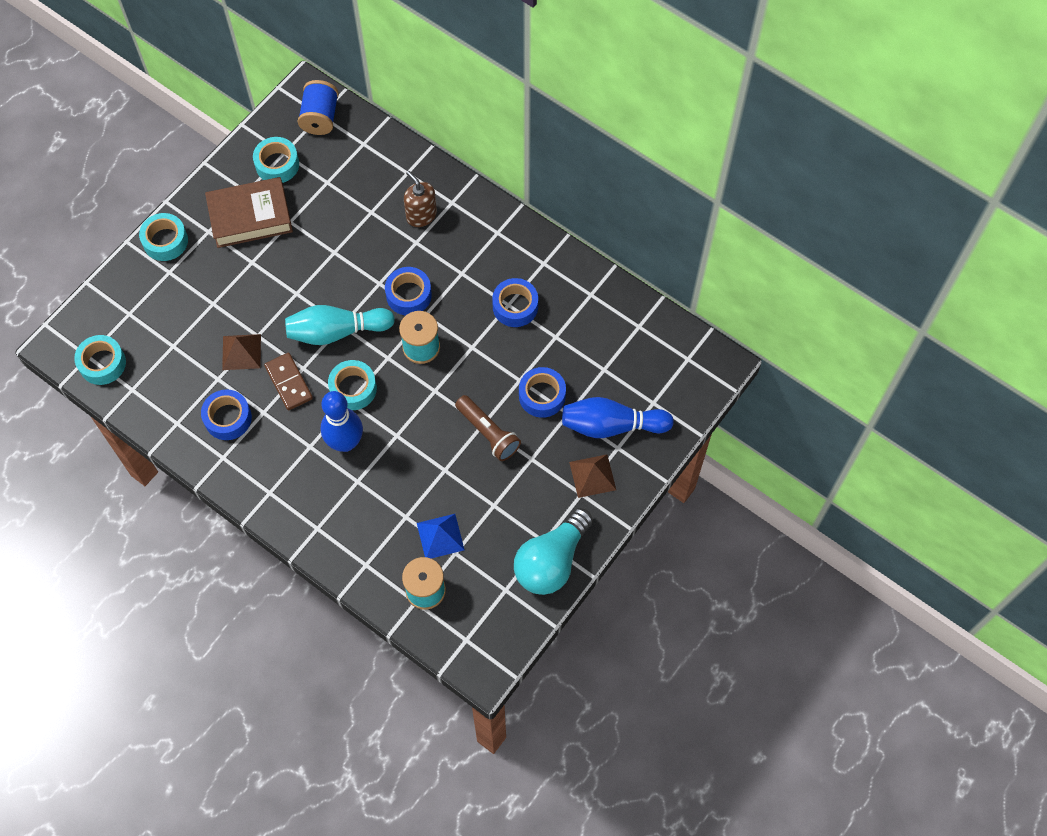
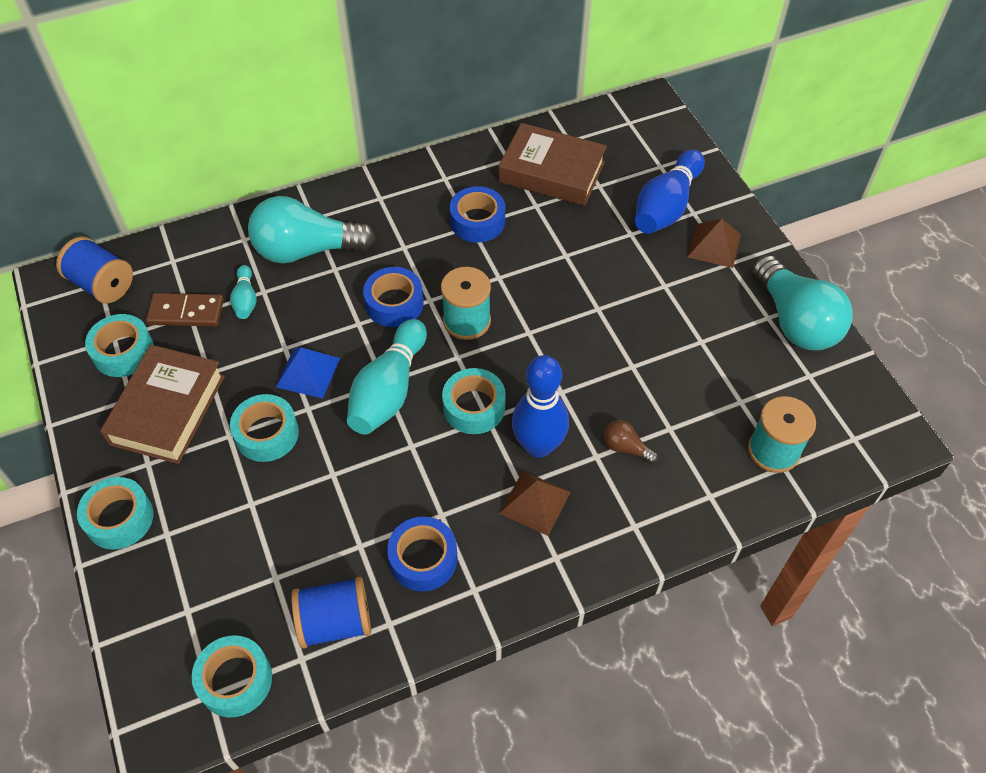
camera: 60 degrees left, 10 degrees down
brown pyramid [222,334,261,370] -> brown pyramid moved to [499,471,571,536]
brown domino [264,353,313,410] -> brown domino moved to [146,293,224,327]
brown soap dispenser [404,171,437,227] -> turquoise light bulb [248,196,376,263]
blue pyramid [417,514,464,558] -> blue pyramid moved to [276,347,340,398]
brown flashlight [455,395,521,461] -> none
blue tape [519,367,566,418] -> none
none -> turquoise bowling pin [230,265,257,319]
none -> turquoise tape [230,394,299,462]
none -> blue spool [291,577,371,649]
none -> brown book [498,123,607,206]
none -> brown light bulb [604,420,658,464]

